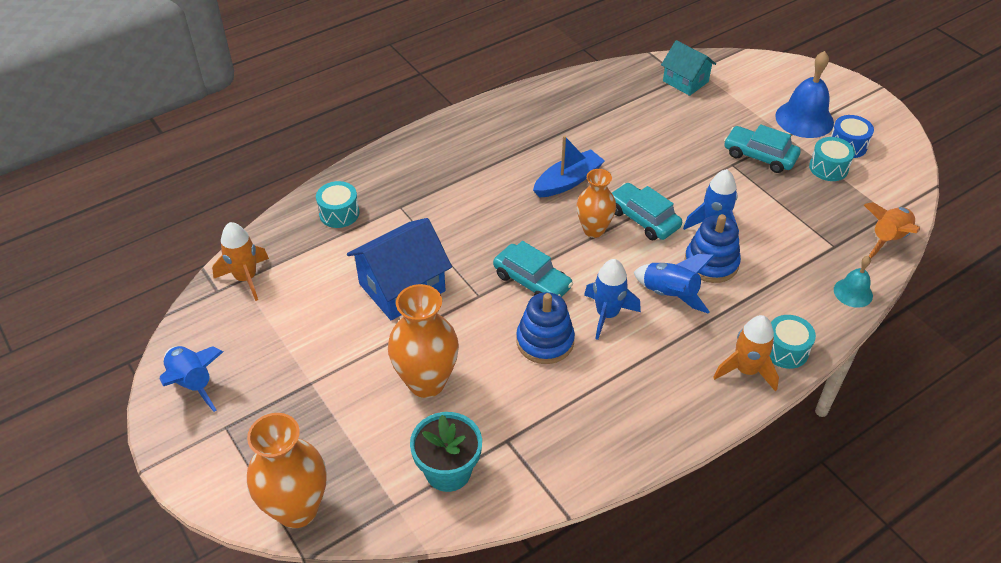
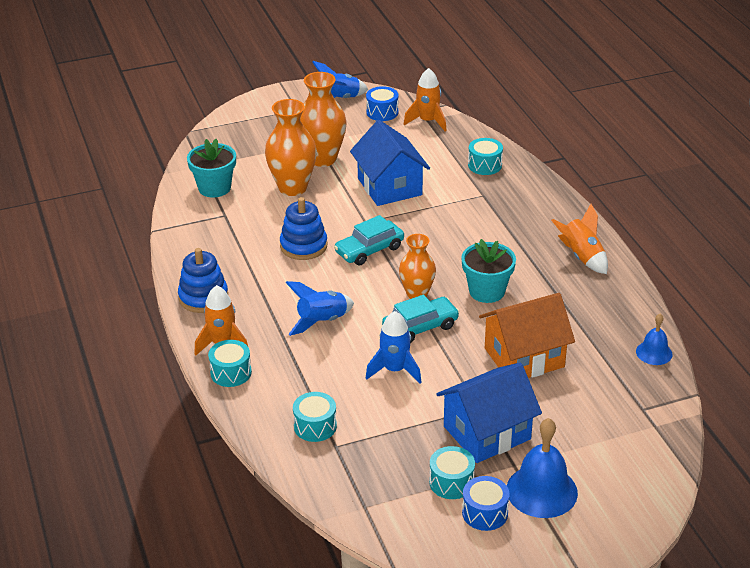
camera: 105 degrees right, 10 degrees down
orange vase [247,413,326,528] -> orange vase moved to [300,72,347,167]
blue boat [533,135,605,197] -> turquoise flower pot [461,239,516,303]
blue rocket [584,259,641,340] -> none
turquoise house [661,40,716,96] -> none
blue stacking toy [684,214,741,283] -> blue stacking toy moved to [178,248,228,313]
turquoise car [724,124,801,173] -> blue house [436,363,542,463]
turquoise bell [834,256,873,308] -> none
orange rocket [864,202,920,258] -> orange rocket moved to [551,204,608,274]
none -> turquoise drum [293,392,337,442]
none -> blue drum [366,86,399,121]
none -> orange house [479,293,575,378]
none -> blue bell [636,314,672,365]

